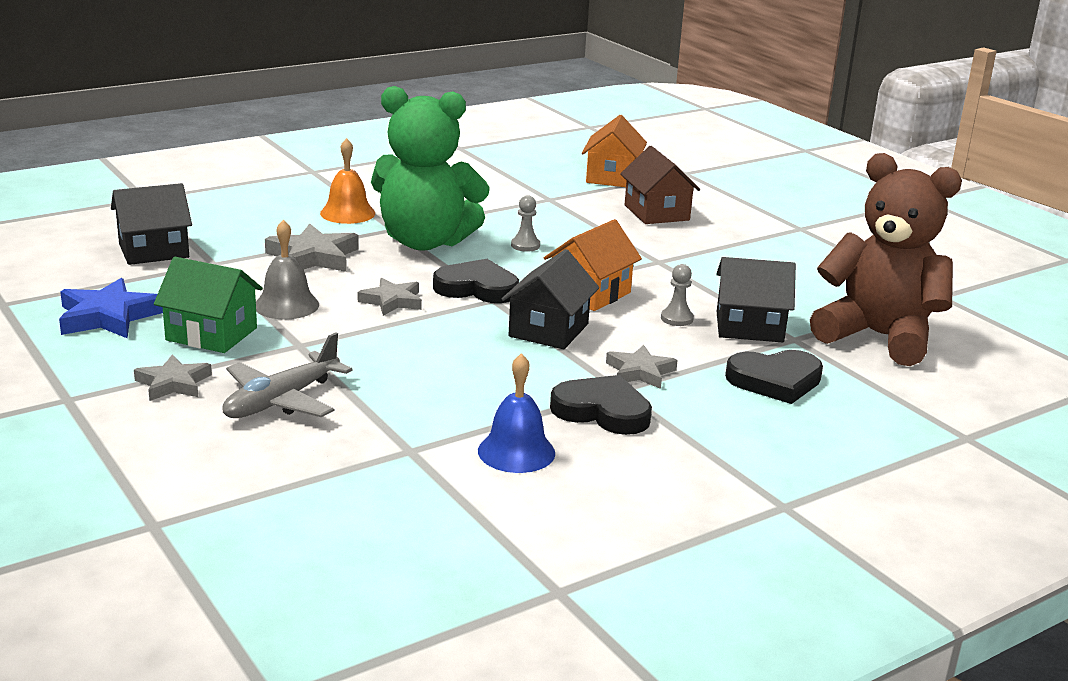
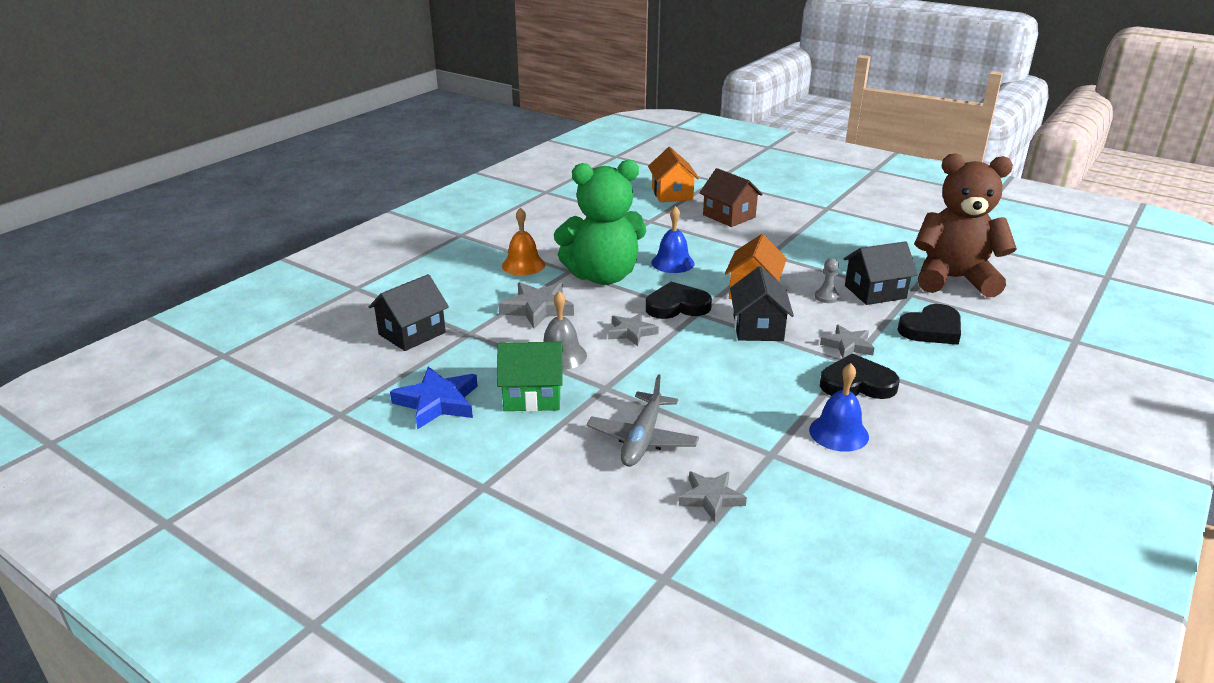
camera: 20 degrees left, 5 degrees up
grey star [134,355,212,401] -> grey star moved to [679,471,747,523]
grey pawn [511,195,540,252] -> blue bell [651,206,695,273]

